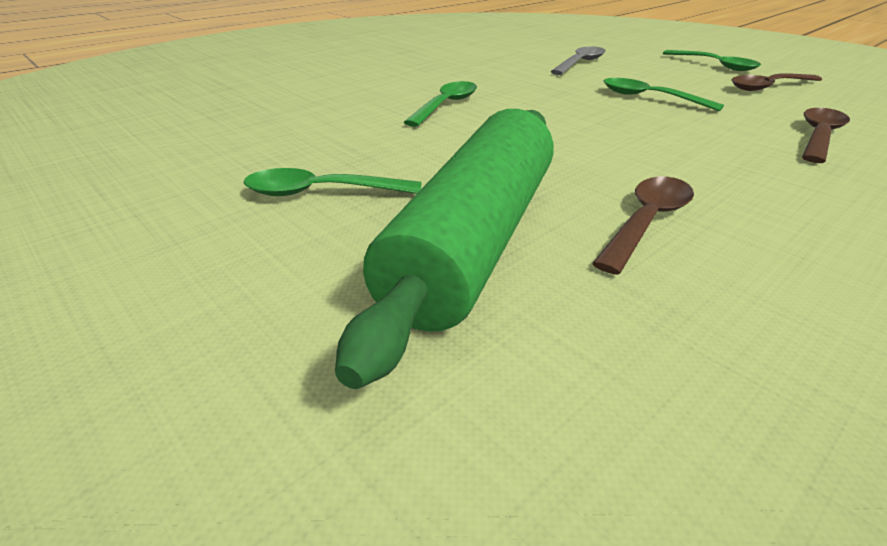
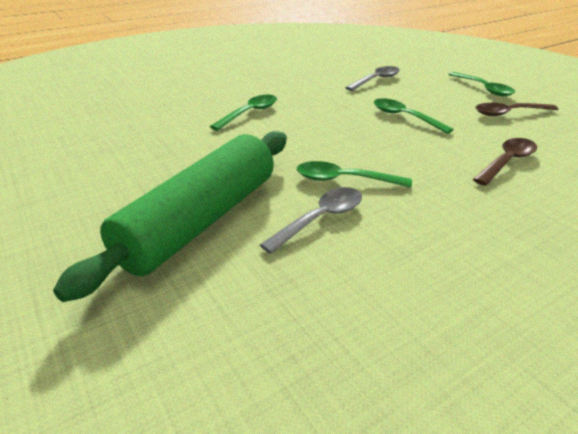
camera: 10 degrees right, 0 degrees up
green spoon [244,168,422,196] -> green spoon moved to [297,161,412,188]
brown spoon [592,177,694,275] -> grey spoon [260,187,362,254]

